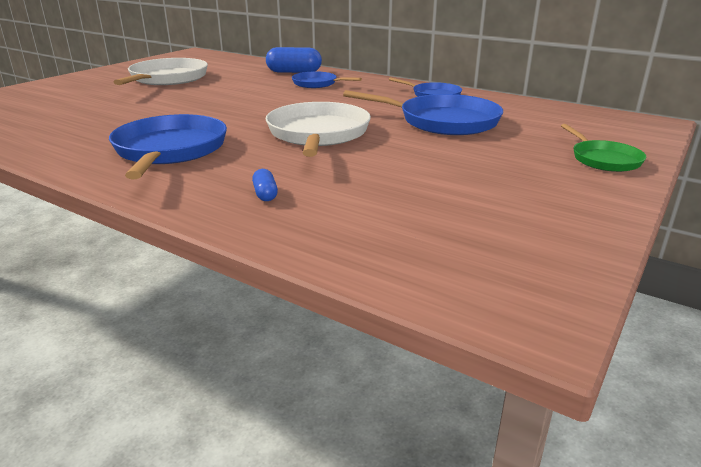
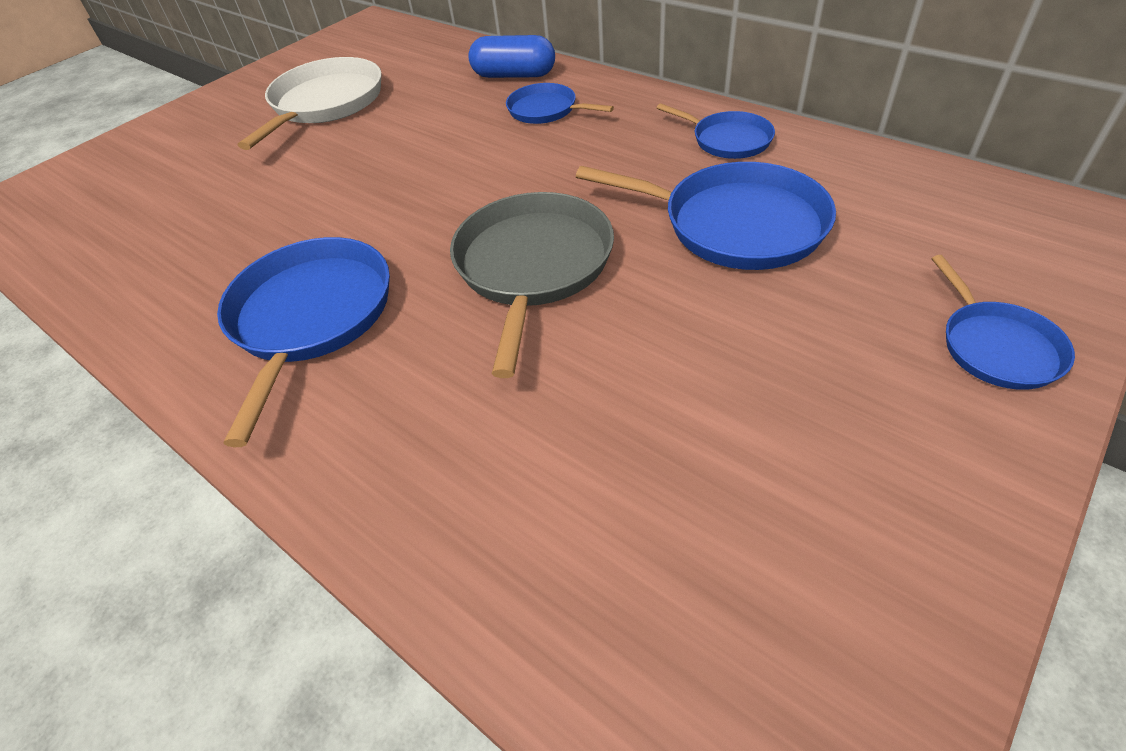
camera: 10 degrees right, 20 degrees up
blue capsule [252,169,278,201] -> none
white pan [265,102,371,157] -> grey pan [450,192,614,378]
green pan [561,124,646,172] -> blue pan [931,255,1075,390]

